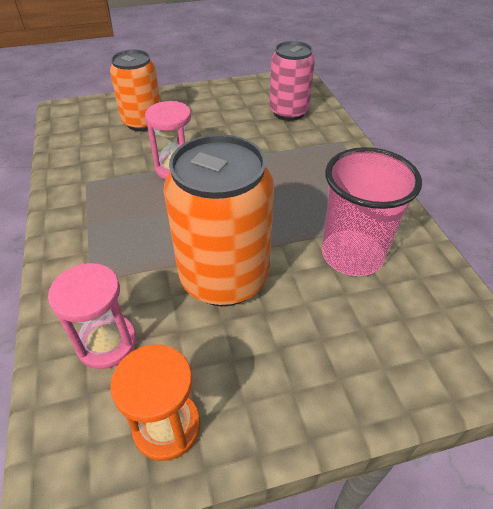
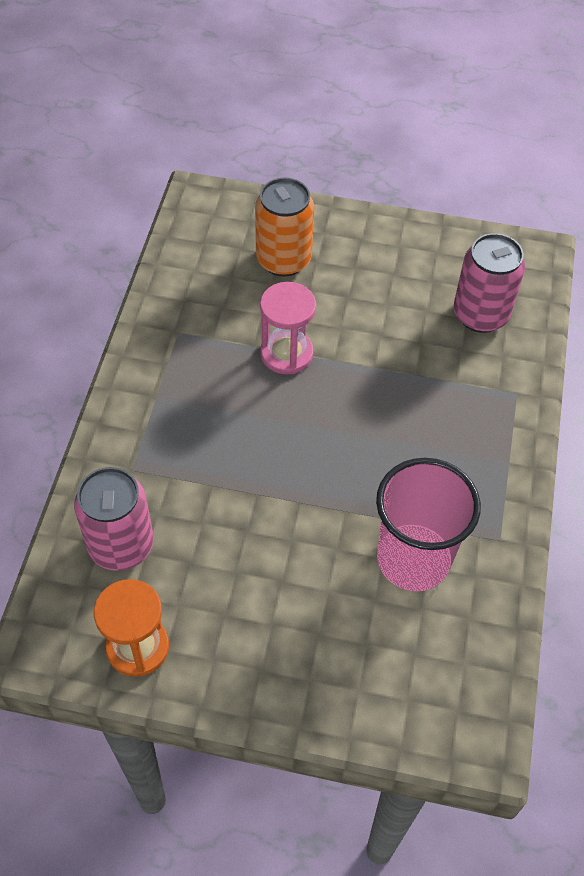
camera: 25 degrees right, 10 degrees up
pink hourglass [48,263,136,369] -> pink can [74,467,154,571]
orange can [164,134,274,306] -> none

